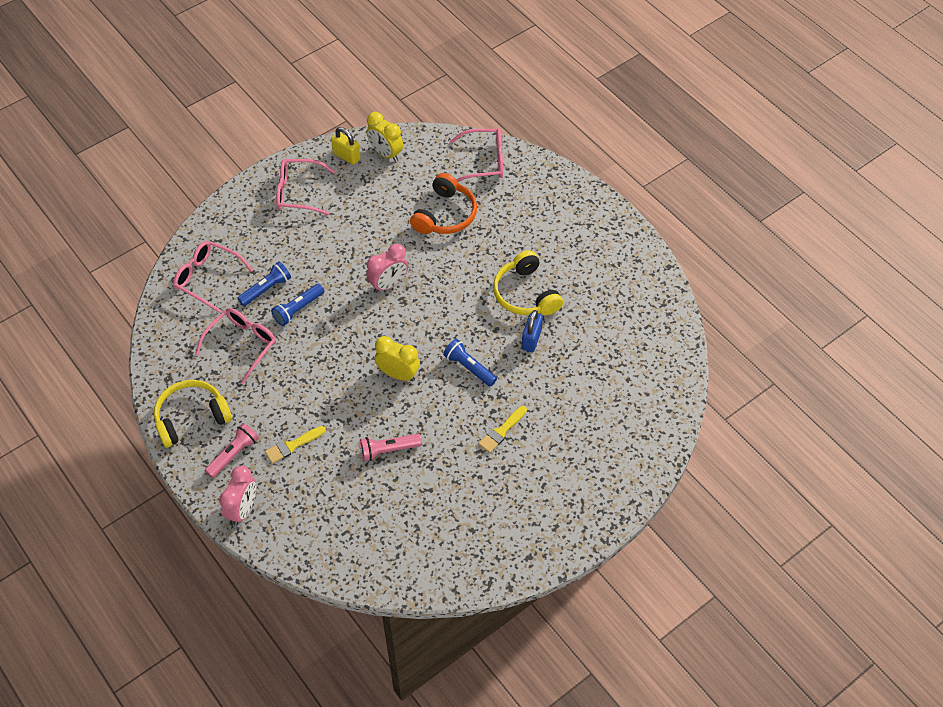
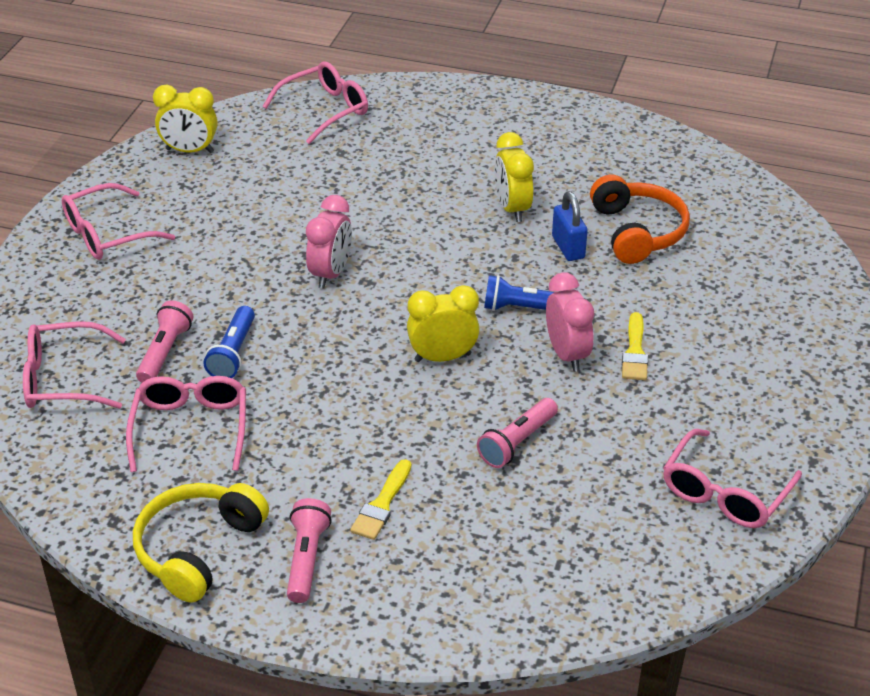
camera: 35 degrees left, 15 degrees down
pink clock [219,466,256,526] -> pink clock moved to [546,272,594,372]
blue flashlight [237,261,291,306] -> pink flashlight [136,300,193,383]
yellow padlock [331,127,361,165] -> none
orange headphones [410,173,477,234] -> orange headphones moved to [590,175,690,264]
yellow headphones [493,250,563,315] -> yellow clock [494,132,534,222]
none -> pink glasses [663,429,802,528]

